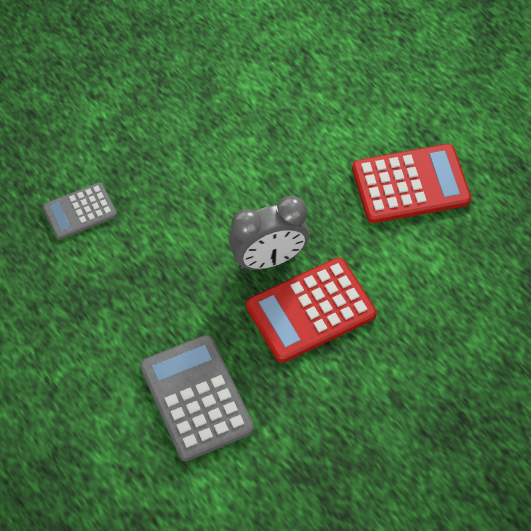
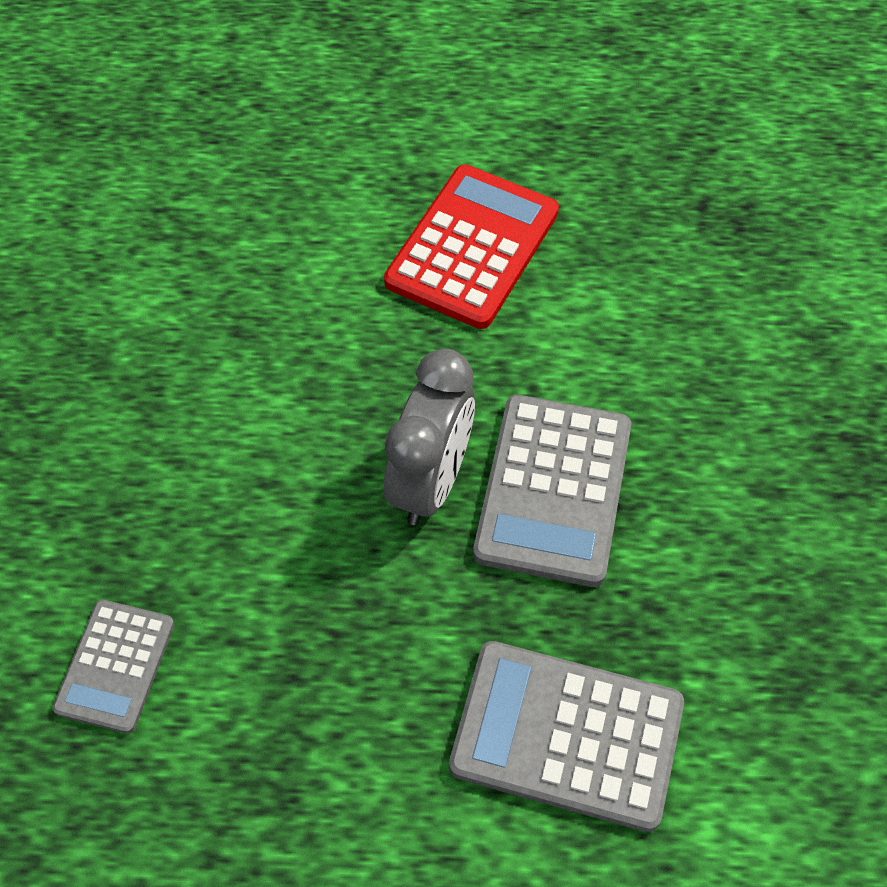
camera: 50 degrees left, 0 degrees up
red calculator [246,258,376,363] -> grey calculator [473,395,631,587]

